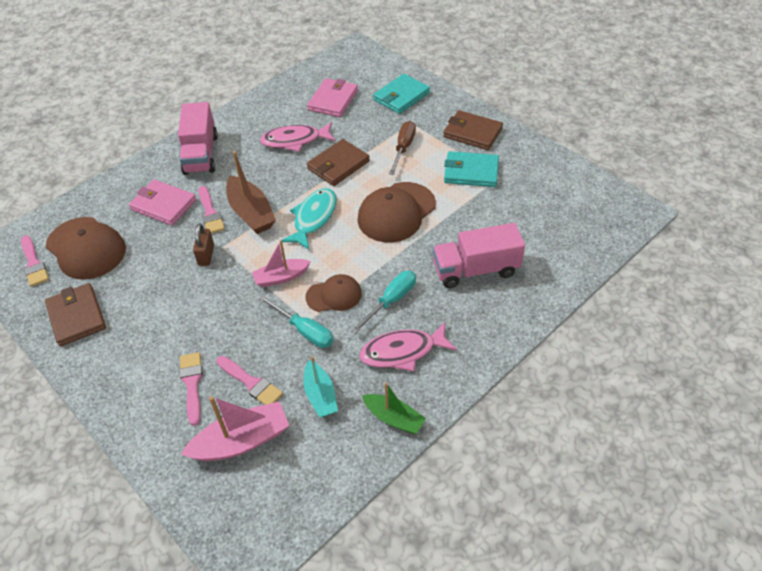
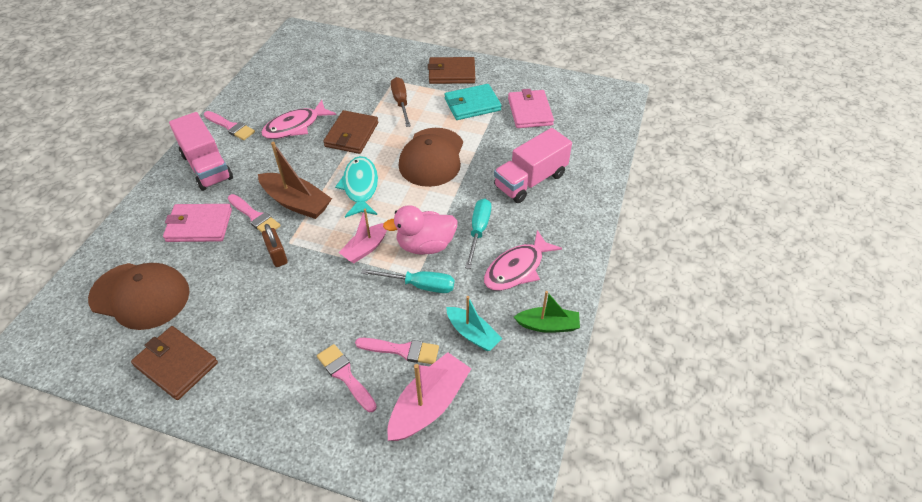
camera: 30 degrees left, 0 degrees up
pink brush [21,236,49,287] -> pink brush moved to [204,111,255,140]
brown cap [306,274,362,312] -> pink duck [383,205,458,255]
pink wallet [307,78,358,117] -> pink wallet moved to [508,89,554,128]
turquoise wallet [373,74,430,114] -> none

